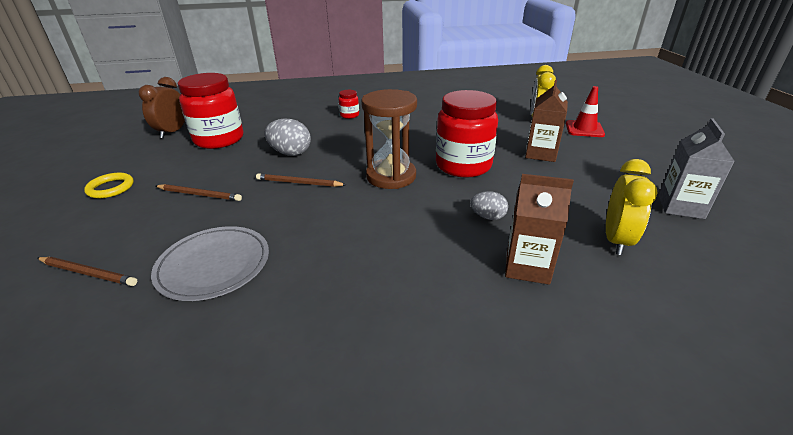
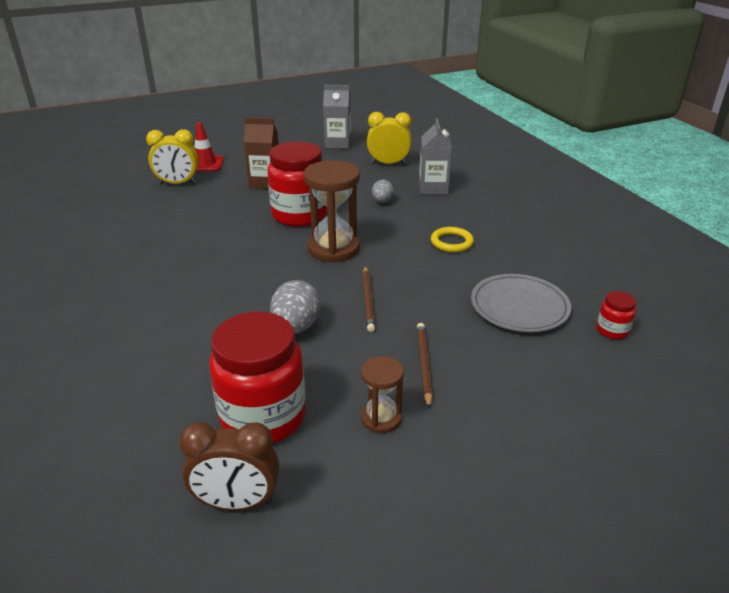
camera: 105 degrees left, 0 degrees up
brown pencil [37,257,137,286] -> none
yellow ring [84,173,134,198] -> yellow ring moved to [431,227,474,252]
red jar [339,90,359,119] -> red jar moved to [597,291,636,339]
brown carton [505,174,574,285] -> grey carton [419,118,452,194]
none -> brown hourglass [361,356,404,433]

